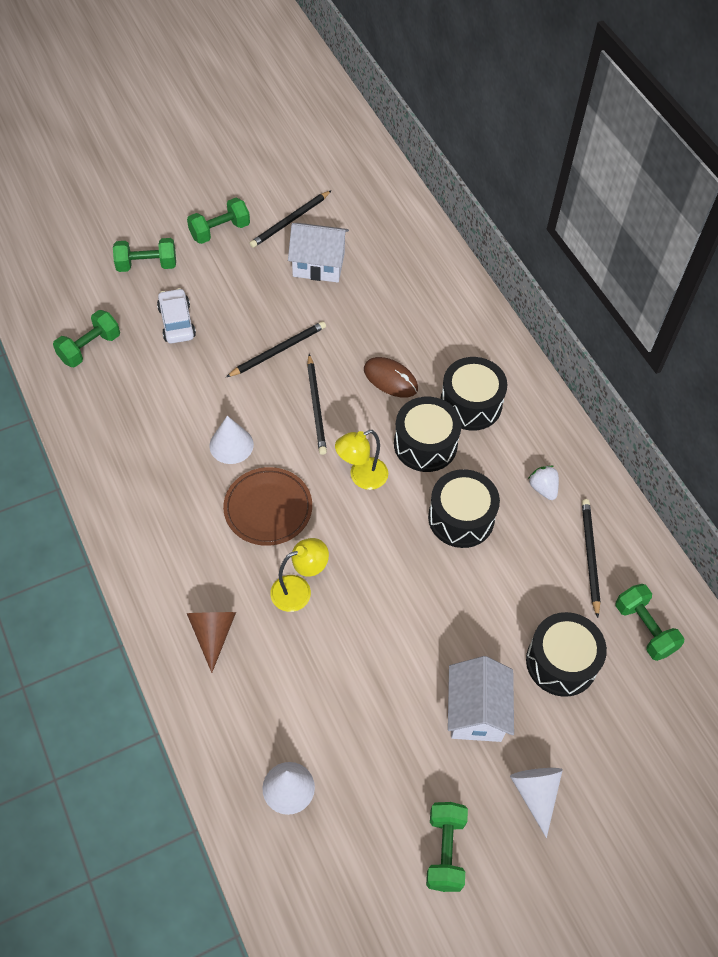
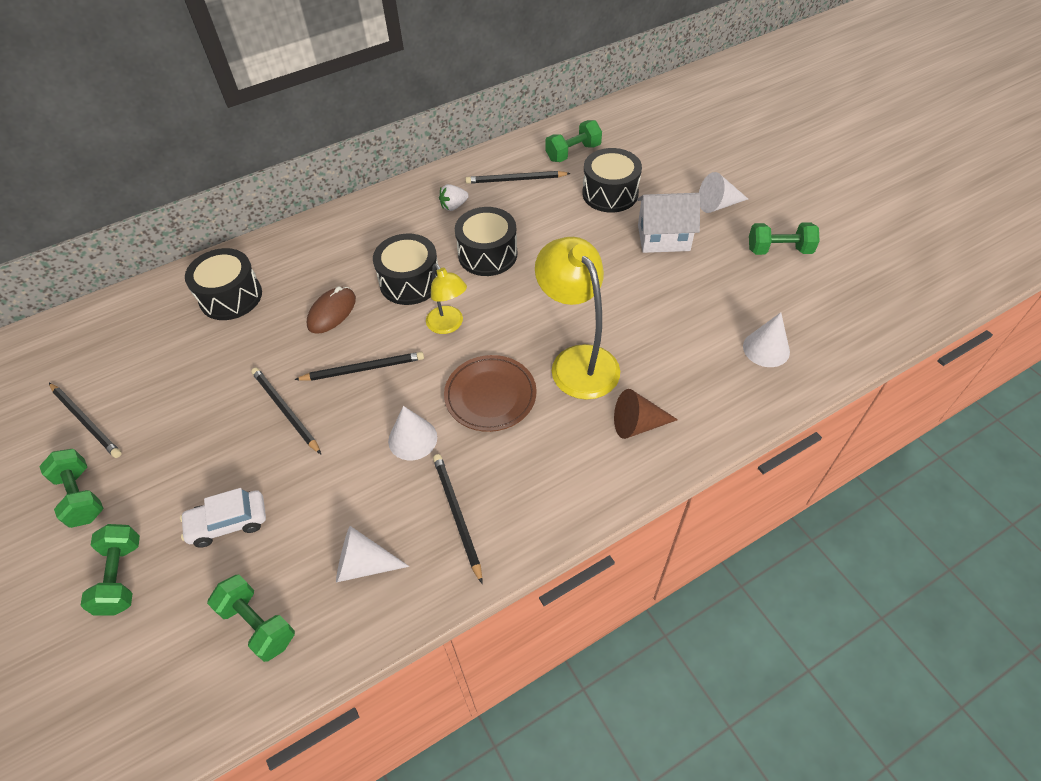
camera: 90 degrees left, 5 degrees down
yellow lamp [270,538,329,612] -> yellow lamp [535,237,620,400], size x1.73
white house [288,223,349,282] -> none
black drum [440,357,507,431] -> black drum moved to [185,248,262,320]
none -> white cone [336,526,409,583]
none -> black pencil [433,454,482,583]

